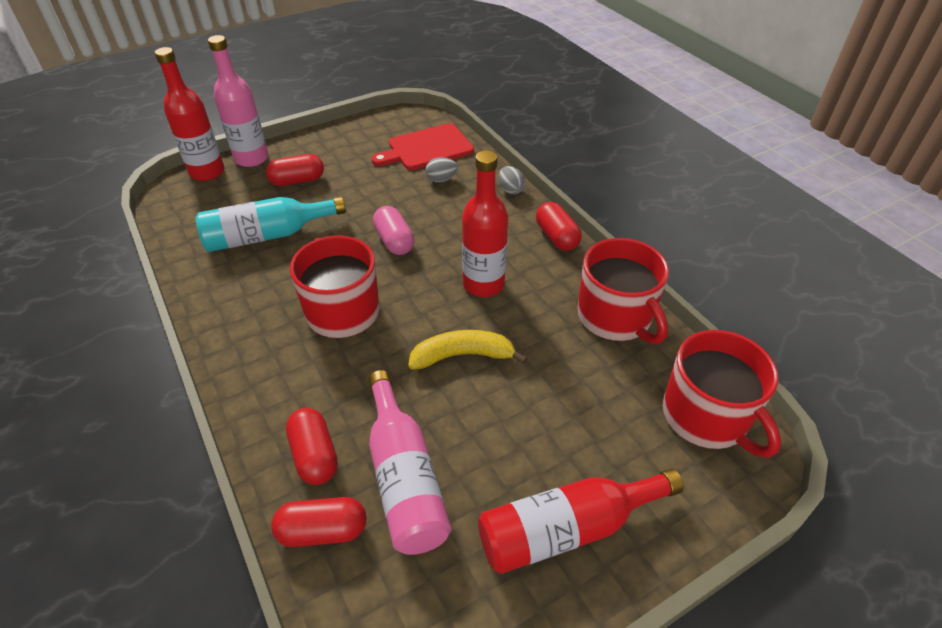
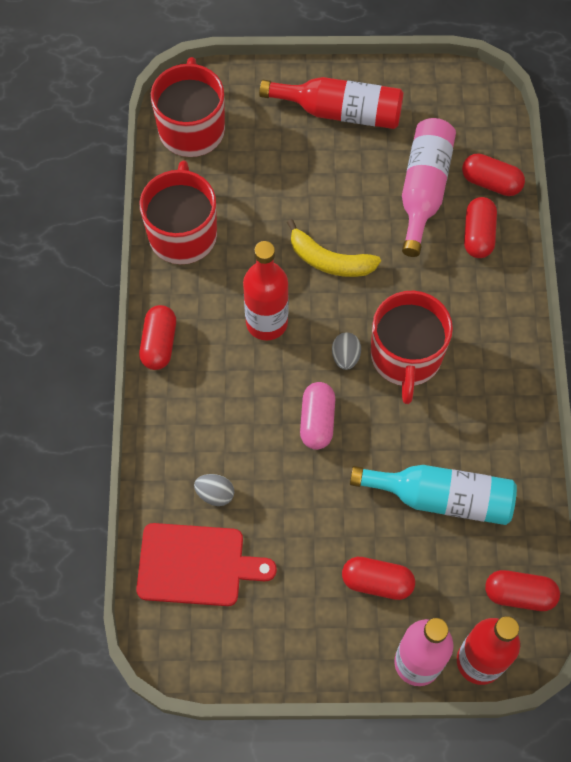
camera: 150 degrees left, 20 degrees up
grey egg [498,166,525,195] -> grey egg moved to [332,332,361,370]
none -> red capsule [485,570,560,611]

